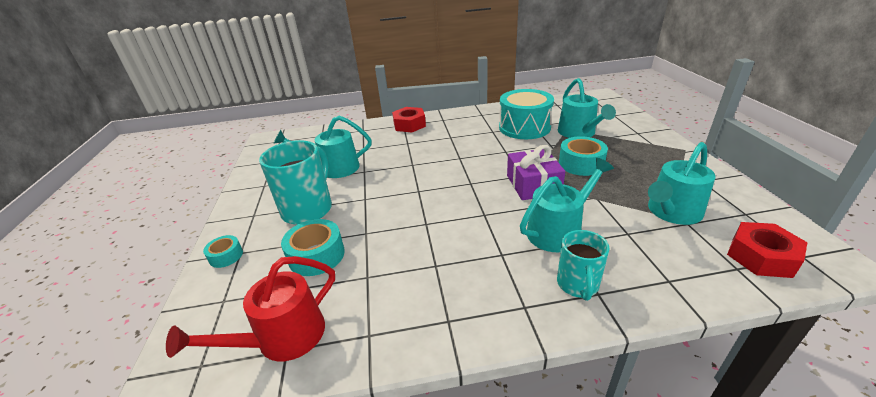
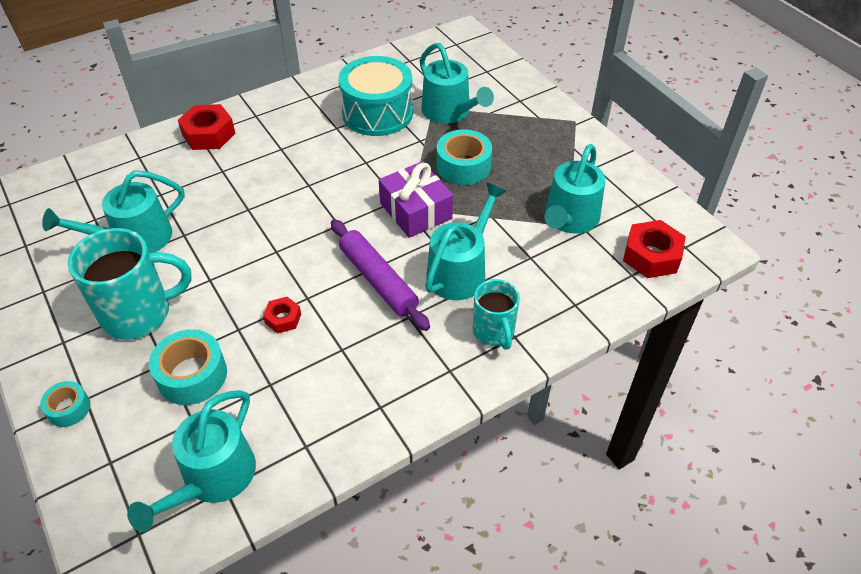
camera: 25 degrees left, 15 degrees up
red watering can [166,256,335,361] -> turquoise watering can [127,390,256,532]
turquoise mug [259,140,332,225] -> turquoise mug turned 75 degrees clockwise [68,228,192,340]
none -> red nut [263,297,301,334]
none -> purple rolling pin [331,219,430,331]

